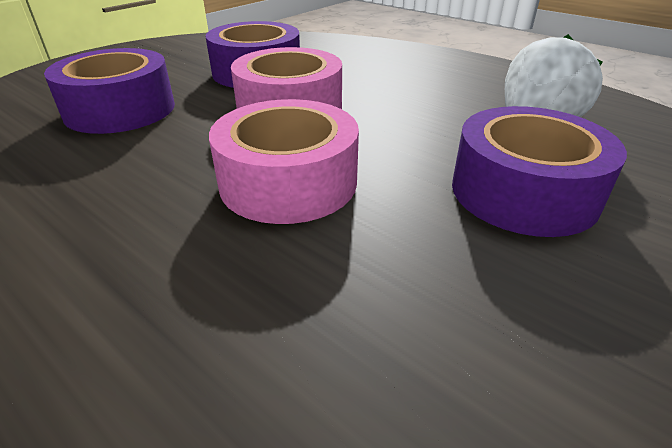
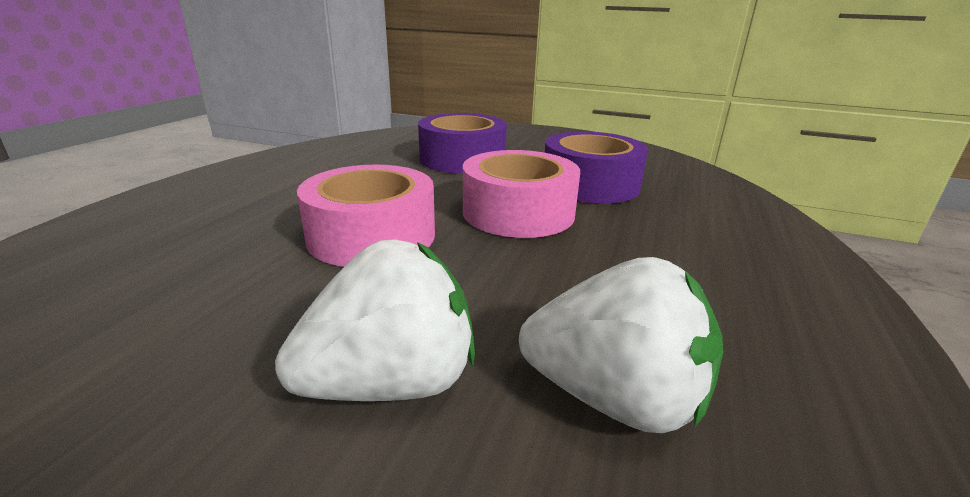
camera: 70 degrees right, 10 degrees down
purple tape [452,106,627,237] -> white strawberry [275,240,475,401]

